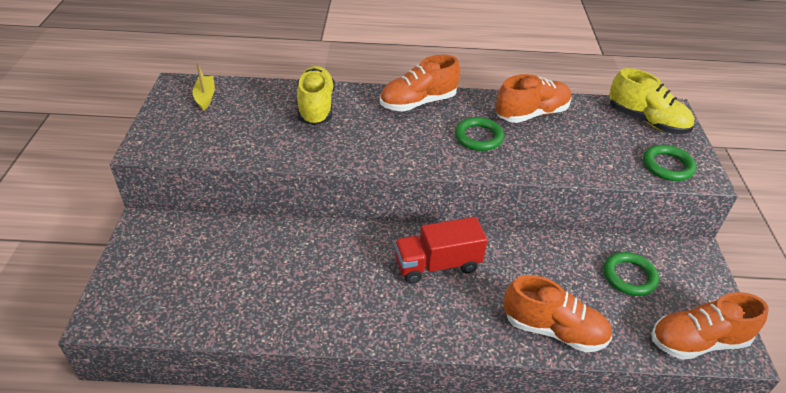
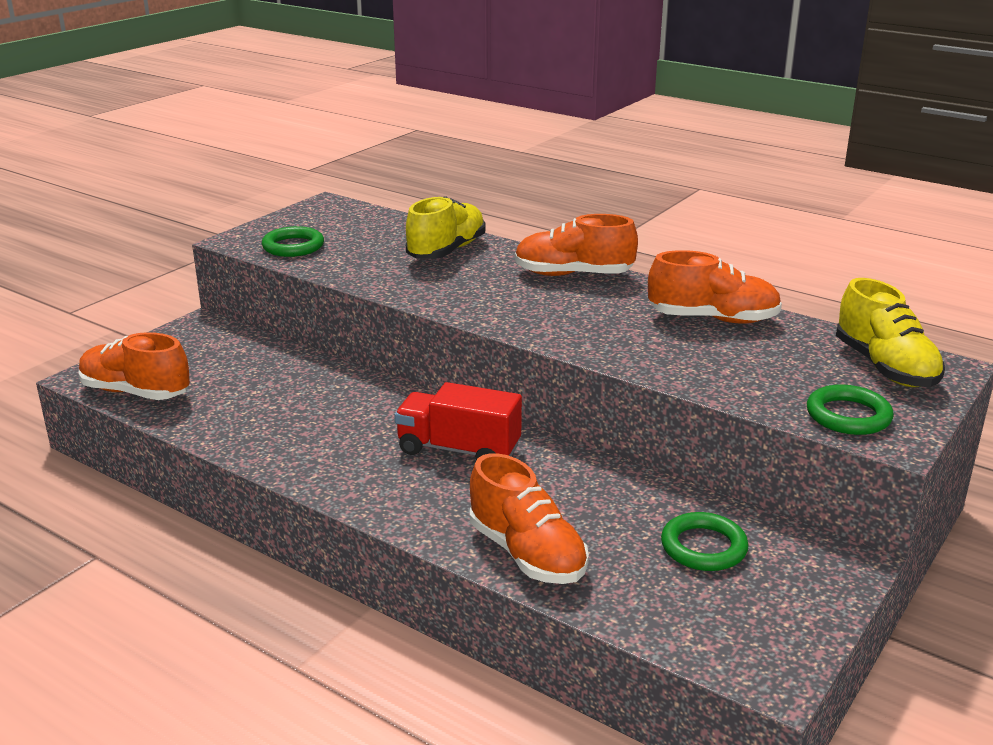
camera: 35 degrees right, 15 degrees down
yellow boat [193,62,215,111] -> none
green ring [455,117,504,151] -> green ring moved to [262,226,324,257]
orange shoe [651,292,769,360] -> orange shoe moved to [78,332,190,400]

